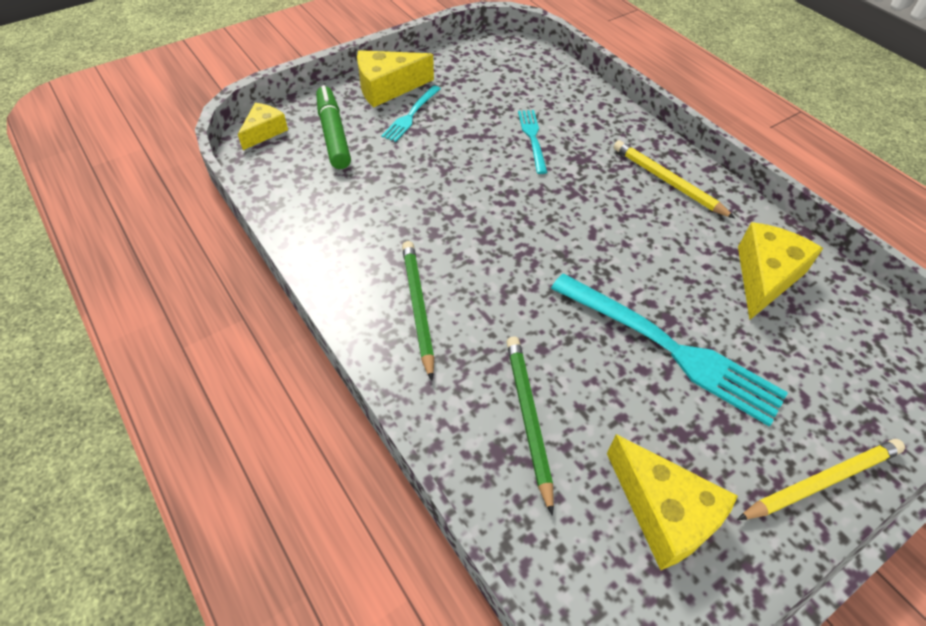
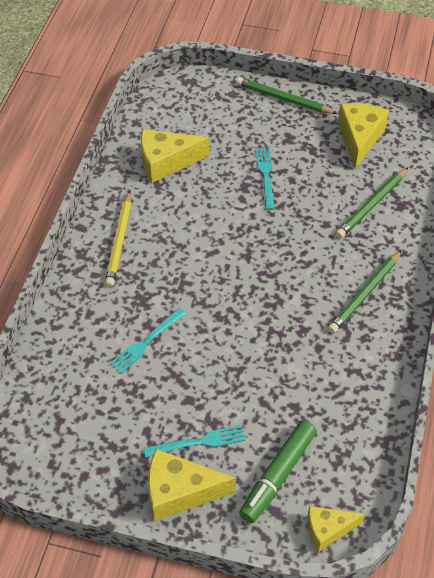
camera: 130 degrees left, 0 degrees up
yellow cheese [357,50,434,107] -> yellow cheese turned 150 degrees clockwise [148,449,236,521]
turquoise fork [551,273,788,427] -> turquoise fork [256,148,275,210], size x0.52
yellow pencil [737,439,905,520] -> green pencil [236,77,338,114]

